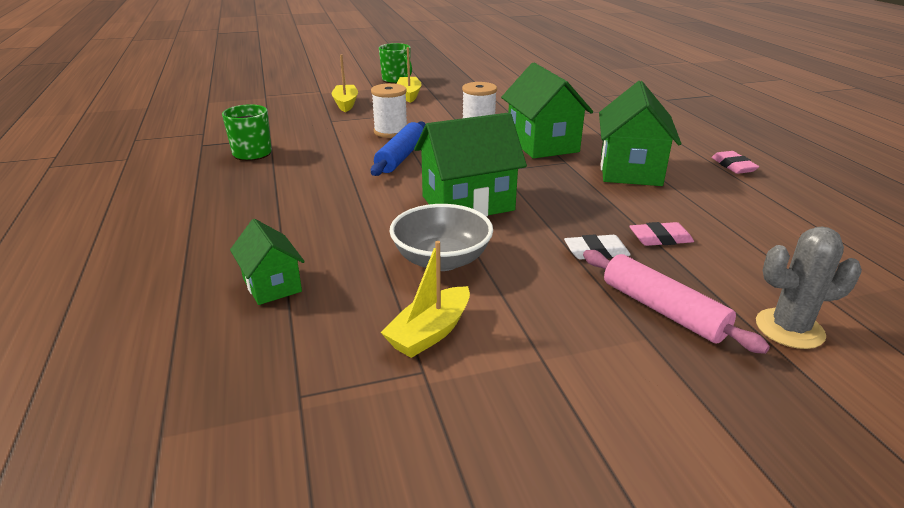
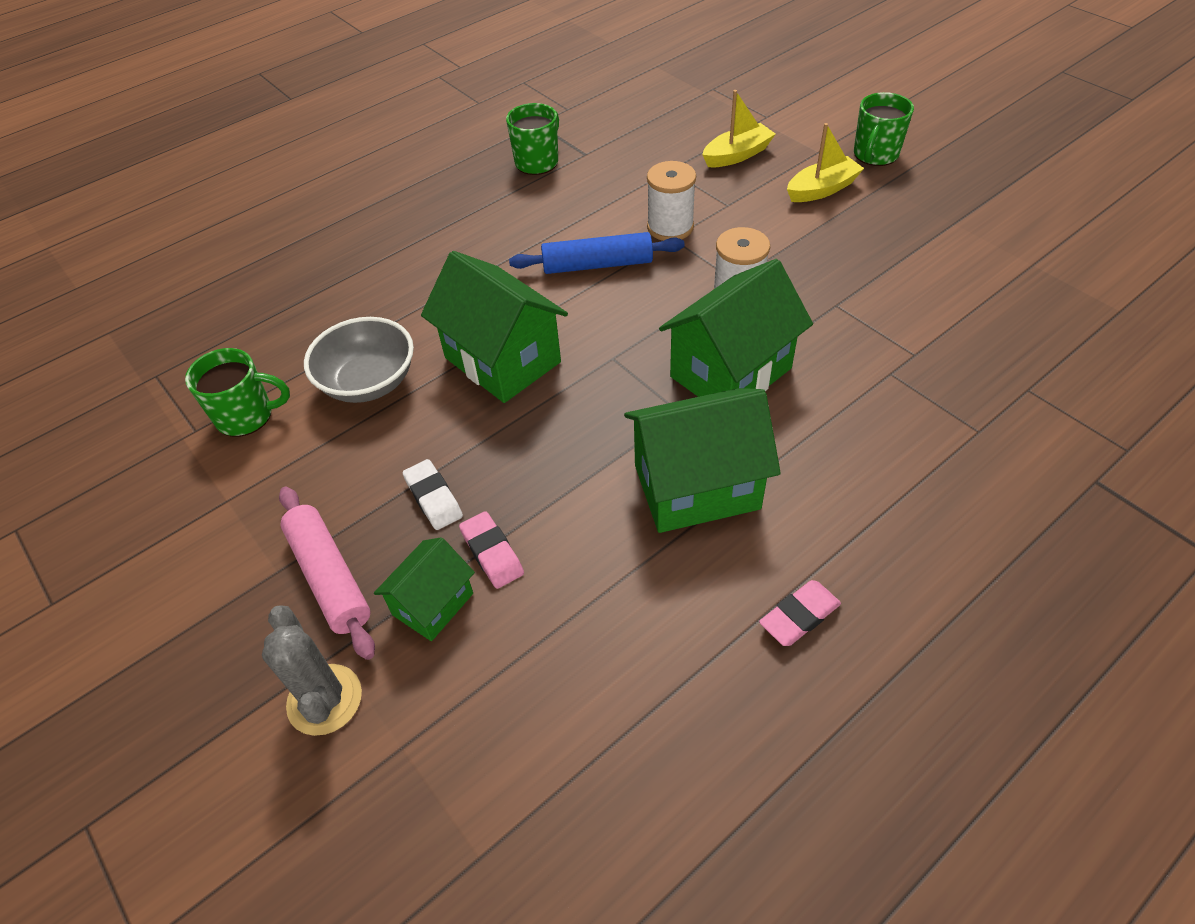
camera: 70 degrees right, 20 degrees up
green house [230,219,305,305] -> green house moved to [374,537,475,641]
yellow boat [380,241,470,358] -> green mug [185,348,290,437]
pink rolling pin [583,250,770,354] -> pink rolling pin turned 60 degrees counterclockwise [279,487,375,660]

